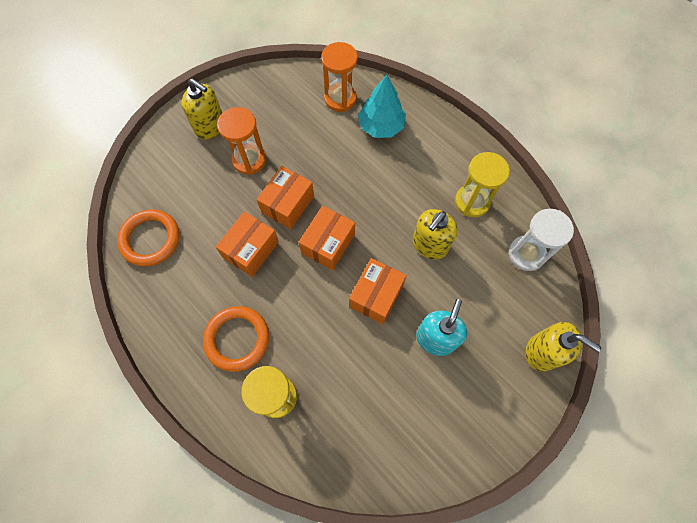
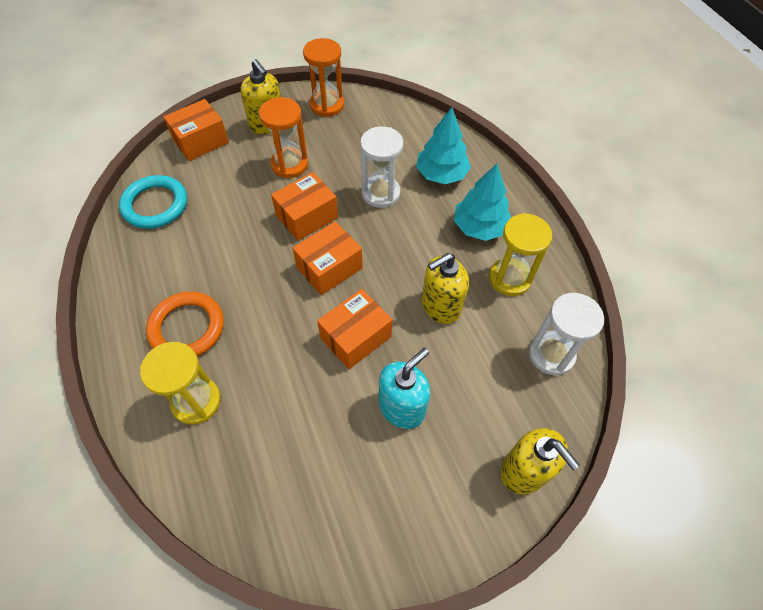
camera: 20 degrees right, 10 degrees down
orange ring [117,209,179,266] -> turquoise ring [119,175,187,229]
orange box [216,212,279,277] -> orange box moved to [163,99,229,161]
orange hourglass [321,42,358,112] -> orange hourglass moved to [303,38,344,117]
none -> white hourglass [360,126,403,208]
none -> turquoise tree [454,164,511,241]

